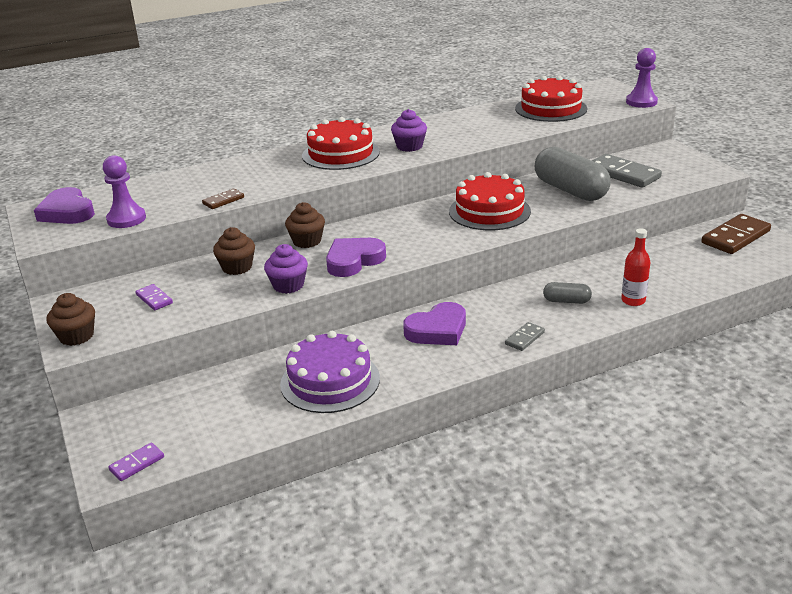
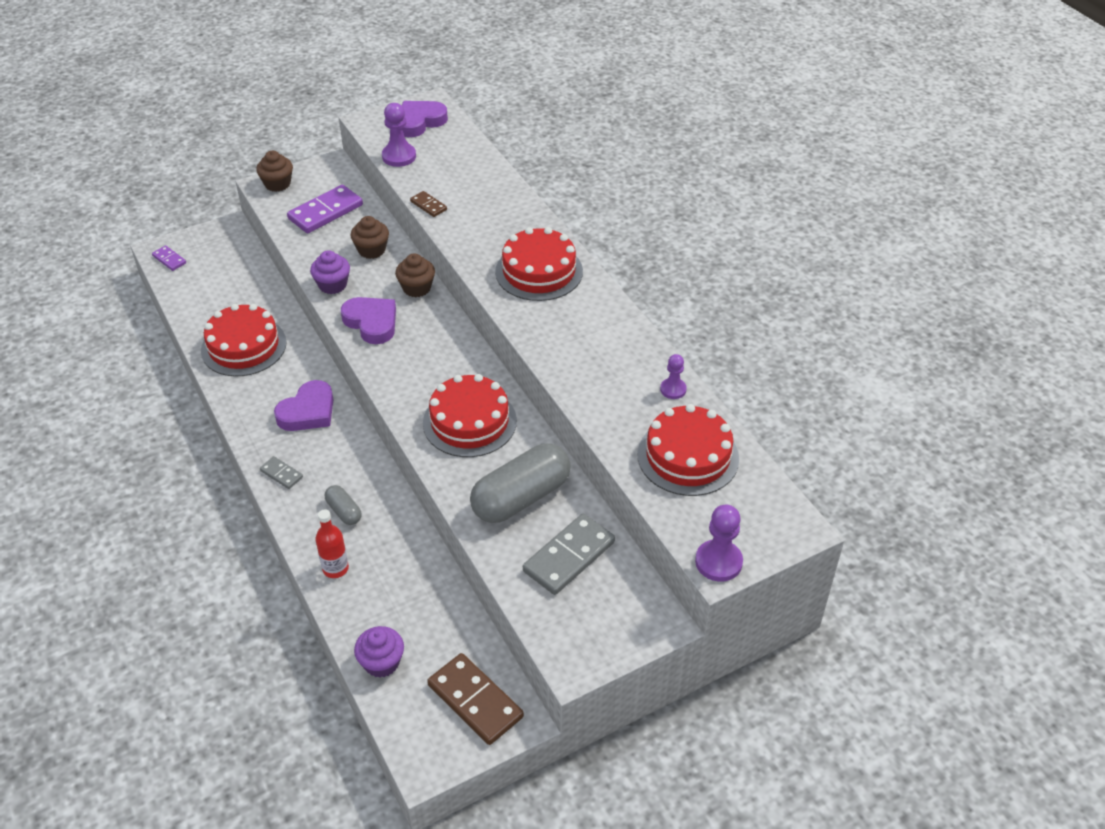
camera: 85 degrees right, 15 degrees up
purple domino [135,284,173,310] -> purple domino [287,185,363,233], size x1.97
purple cake [280,331,380,413] -> red cake [201,304,287,376]
purple cupcake [391,109,427,152] -> purple cupcake moved to [354,626,404,678]
purple heart [403,302,466,345] -> purple heart turned 105 degrees counterclockwise [274,380,333,431]
grey capsule [543,282,592,304] -> grey capsule turned 45 degrees counterclockwise [325,485,362,525]
none -> purple pawn [660,354,687,399]

